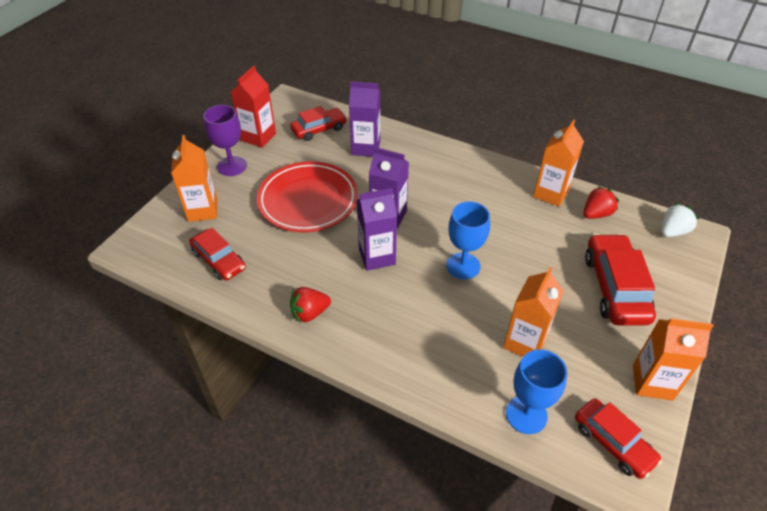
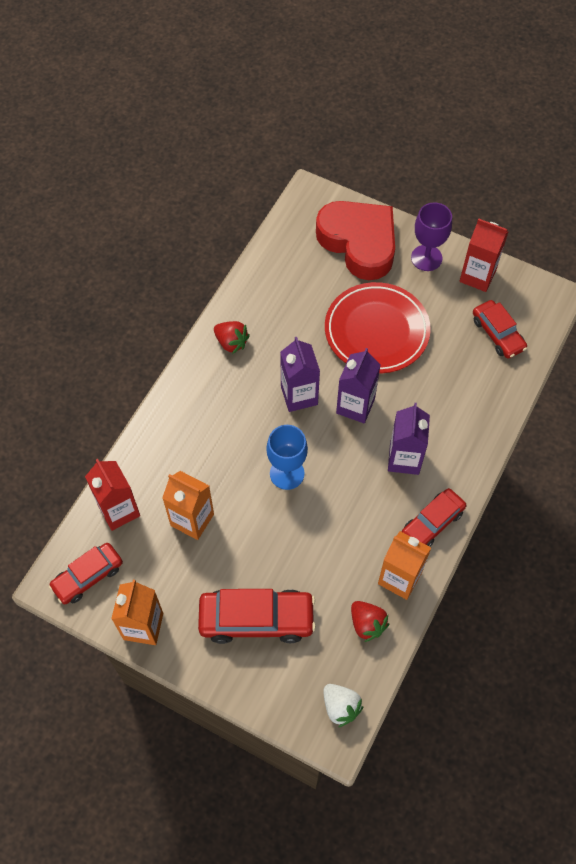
camera: 90 degrees right, 15 degrees up
orange carton [171,135,217,222] -> red heart [316,201,395,280]
red car [189,228,246,280] -> red car moved to [402,488,466,547]
red strawberry [290,287,331,323] -> red strawberry turned 150 degrees clockwise [214,321,250,354]
purple carton [349,81,380,157] -> purple carton moved to [388,403,430,475]
blue goblet [506,349,568,434] -> red carton [85,459,140,531]

